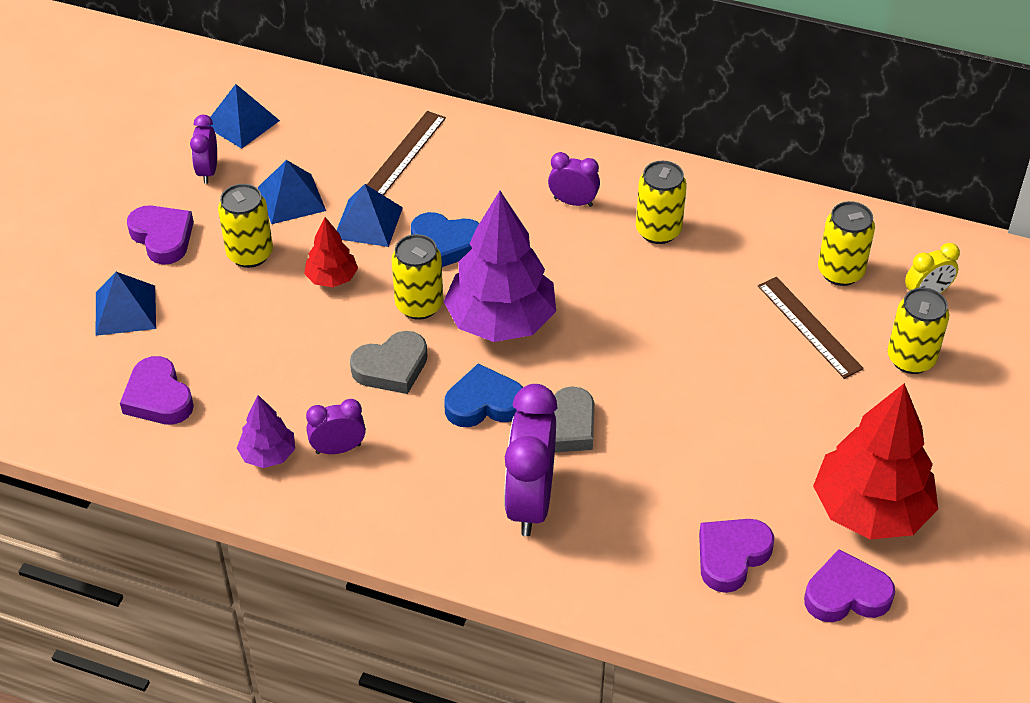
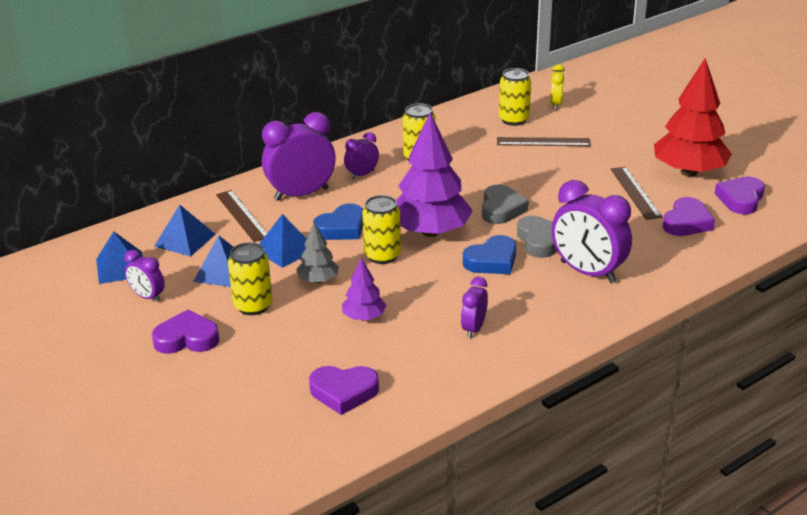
camera: 55 degrees left, 15 degrees down
blue pyramid [96,272,156,336] -> blue pyramid moved to [154,205,215,256]
purple tree [237,395,295,468] -> purple tree moved to [342,258,386,320]
red tree [304,217,358,287] -> grey tree [296,223,339,283]
grey heart [350,331,427,394] -> grey heart moved to [482,185,529,224]
blue heart [444,364,523,427] -> blue heart turned 150 degrees counterclockwise [463,235,516,274]
purple heart [699,519,774,593] -> purple heart turned 135 degrees counterclockwise [663,197,715,236]
yellow can [888,288,949,374] -> none
none -> purple clock [262,112,336,201]
none -> brown ruler [611,167,662,220]

